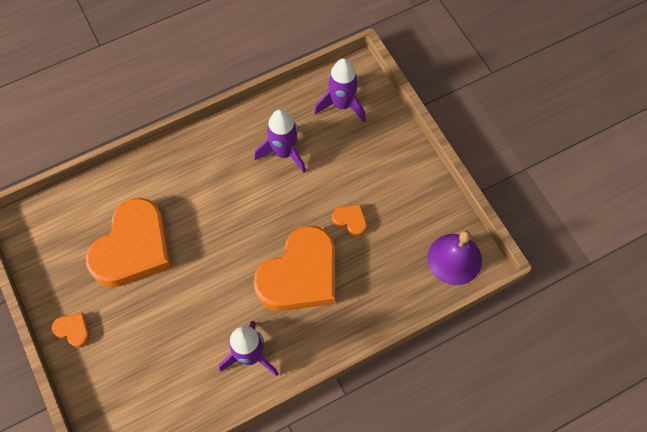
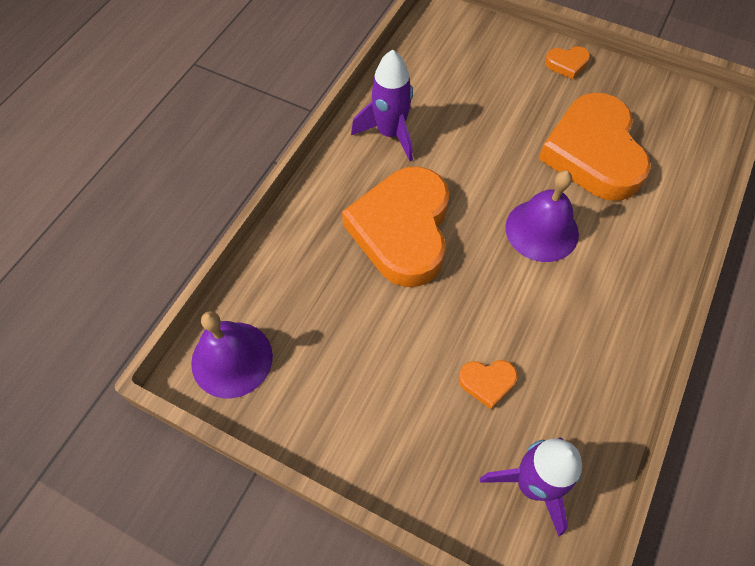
camera: 145 degrees right, 5 degrees down
purple rocket [254,109,306,173] -> none
orange heart [332,204,367,236] -> orange heart moved to [459,360,518,409]
none -> purple bell [505,170,579,262]

